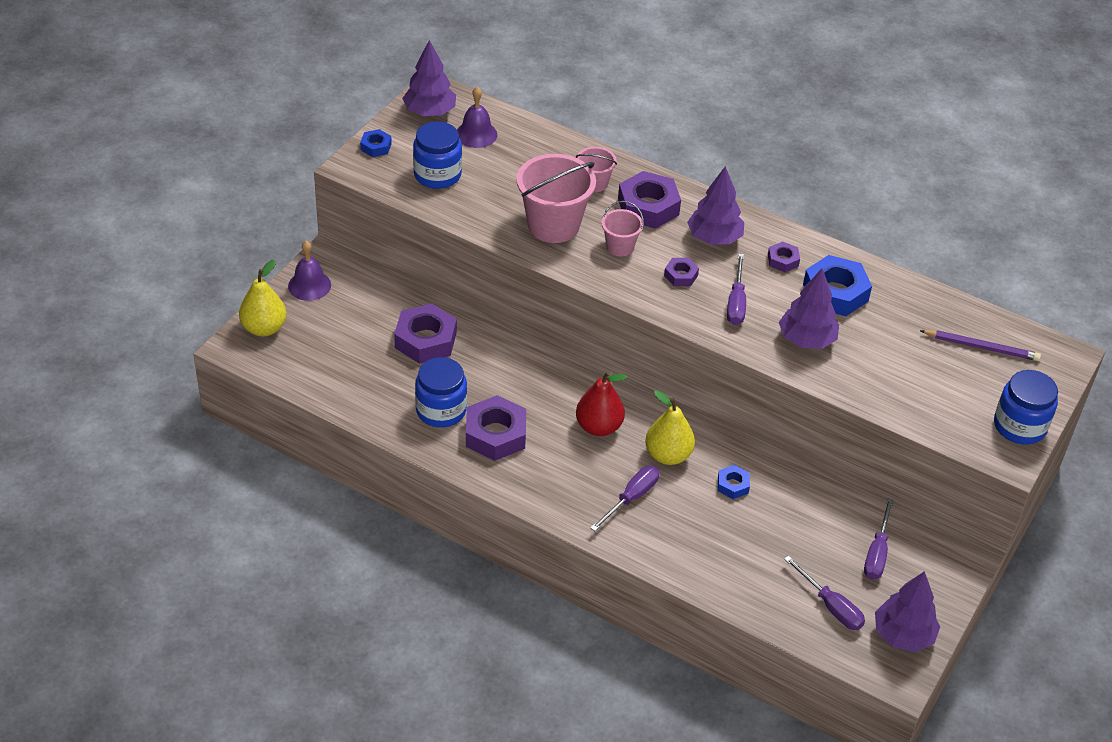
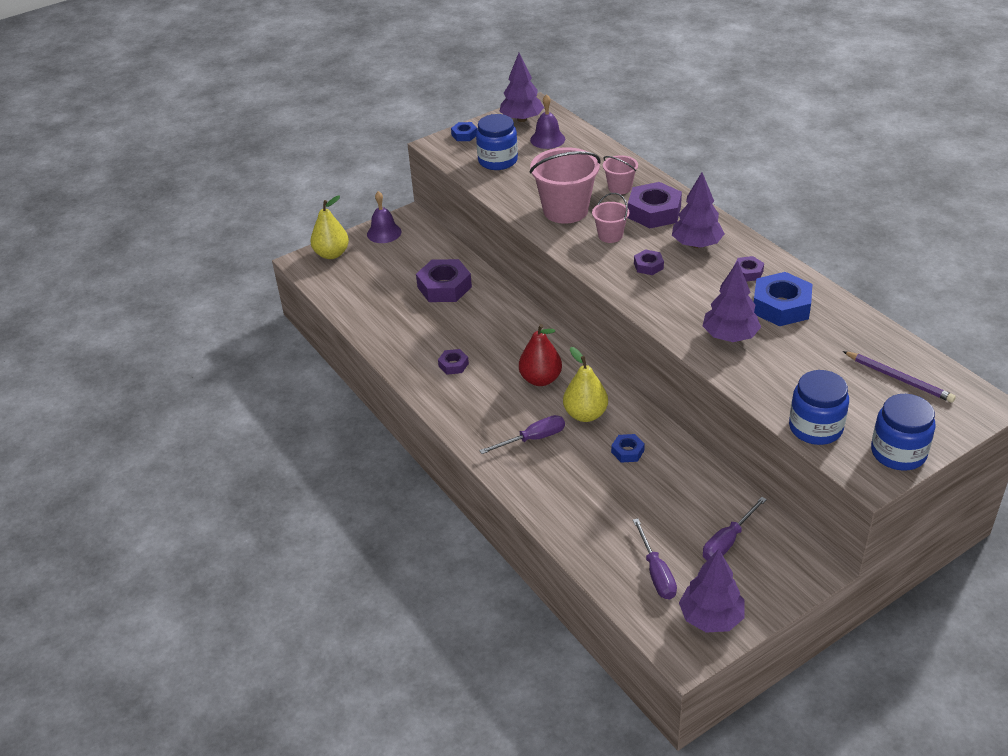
camera: 30 degrees right, 5 degrees down
blue jar [415,357,467,428] -> blue jar moved to [789,370,849,445]
purple nut [466,395,526,461] -> purple nut [438,349,469,375], size x0.51
purple screwdriver [727,254,746,325] -> none

